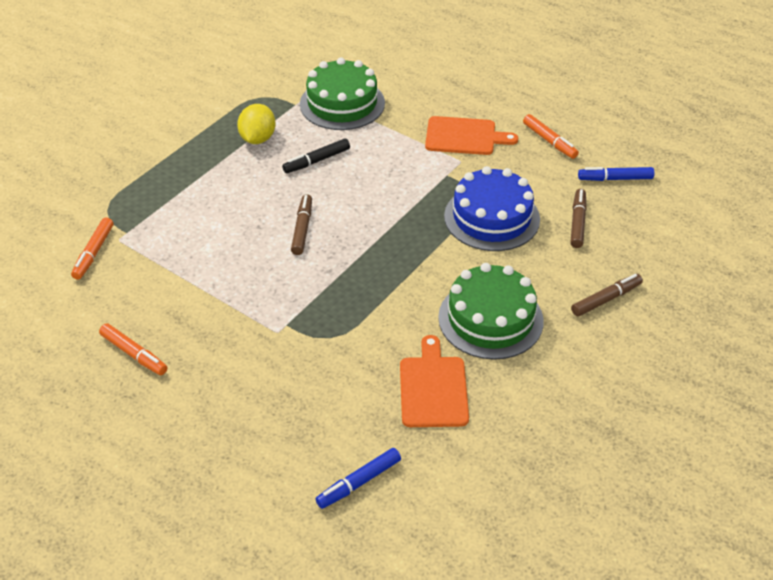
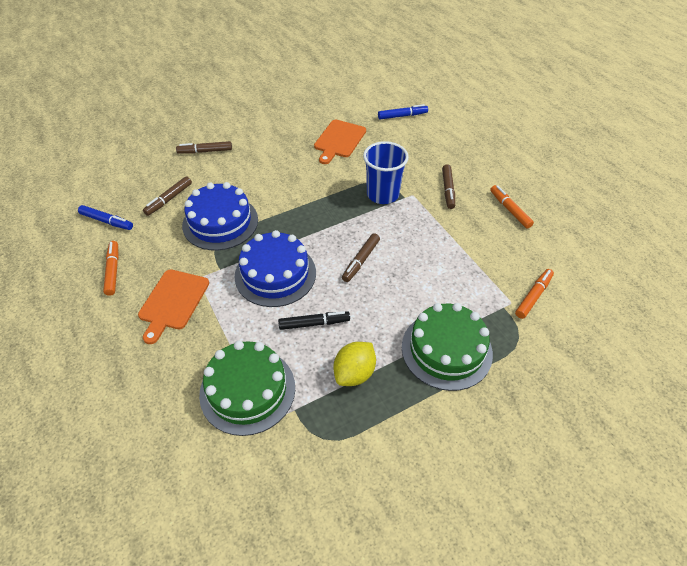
camera: 155 degrees left, 5 degrees up
orange cutting board [425,116,518,155] -> orange cutting board turned 105 degrees counterclockwise [138,269,209,344]
green cake [438,263,544,360] -> green cake moved to [402,303,493,391]
none -> blue cake [234,230,316,307]
none -> blue cup [363,141,409,204]
none -> brown marker [442,164,455,209]

